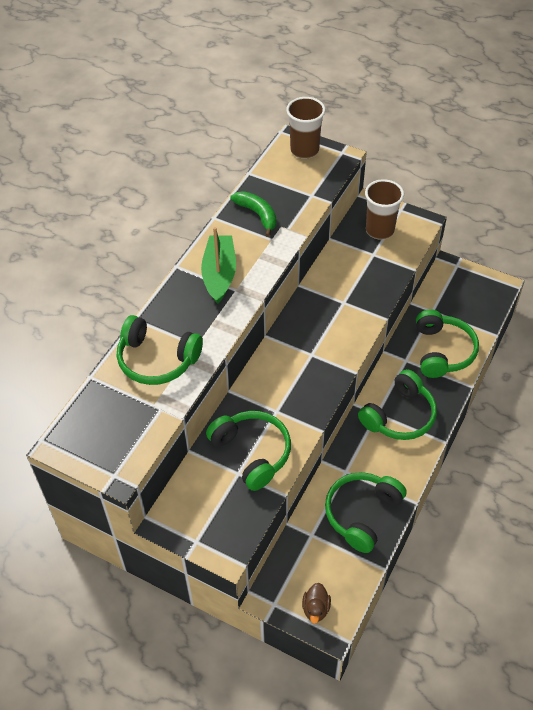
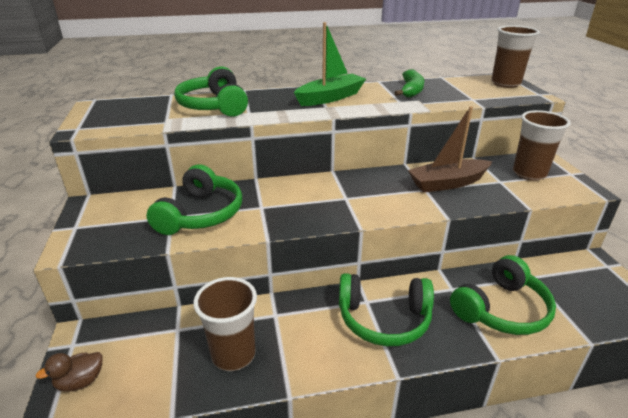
camera: 50 degrees right, 20 degrees down
green headphones [325,472,407,553] -> brown cup [193,277,257,371]
none -> brown boat [408,106,492,192]

